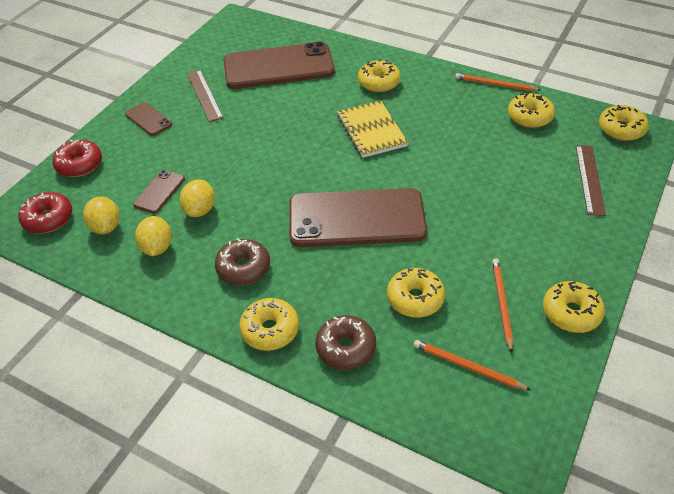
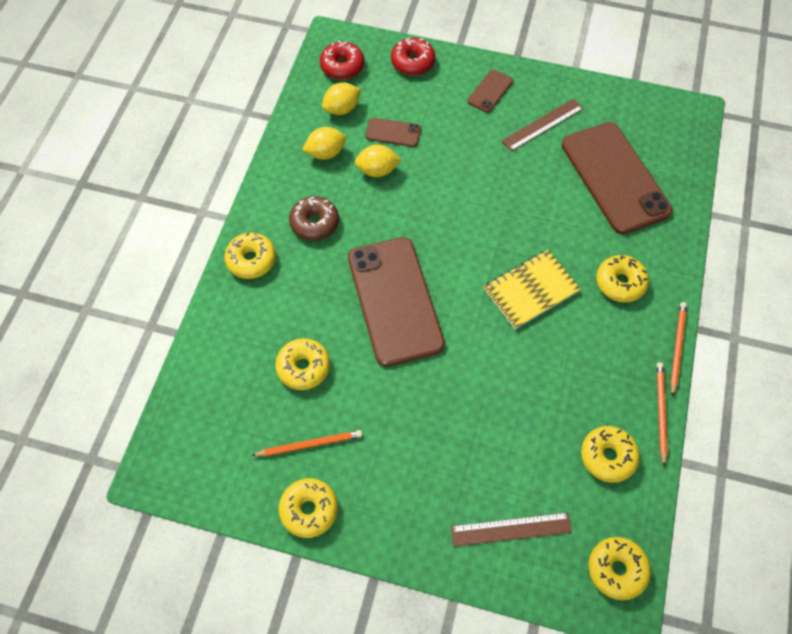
camera: 75 degrees right, 15 degrees up
brown donut [315,315,376,370] -> none
orange pencil [414,340,531,390] -> orange pencil moved to [670,302,687,397]

